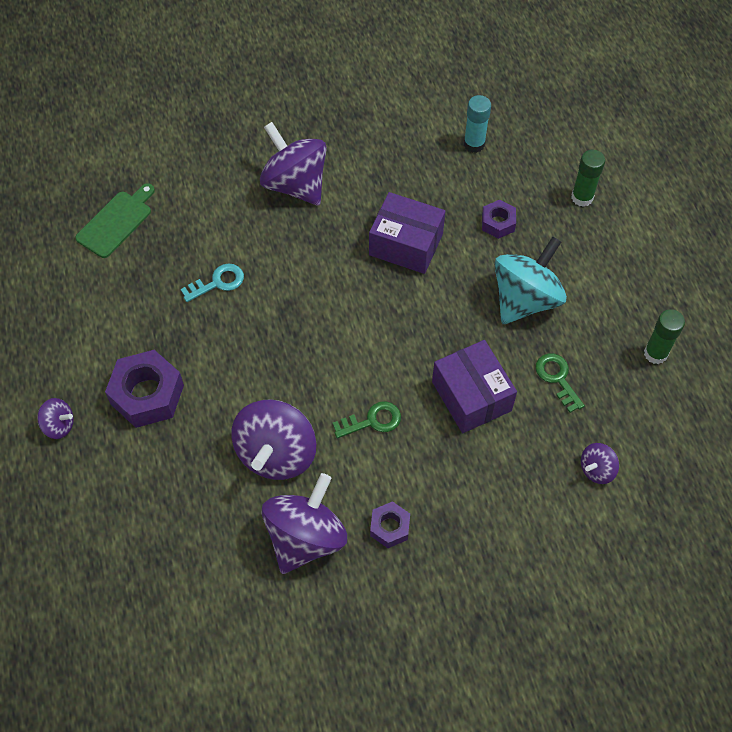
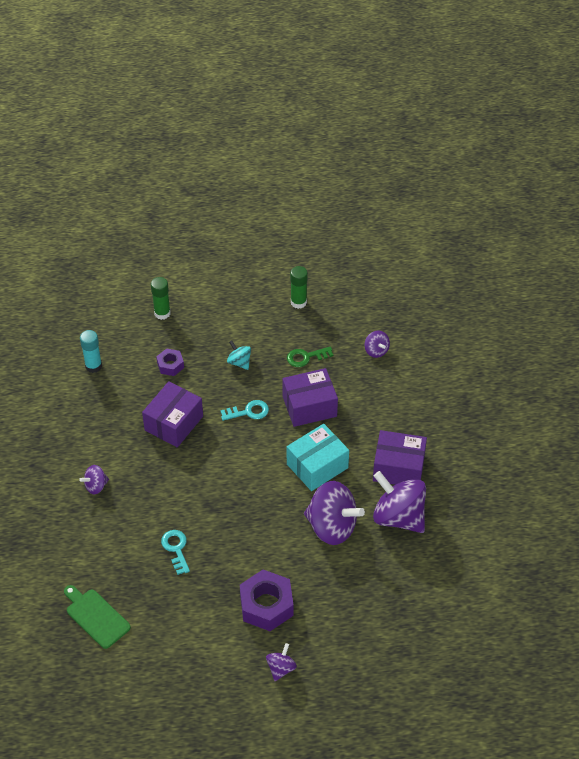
camera: 80 degrees left, 10 degrees down
purple spinning top [260,122,327,206] -> purple spinning top [79,465,109,494], size x0.48
green key [332,401,401,438] -> turquoise box [287,424,349,491]
purple nut [370,501,410,548] -> purple box [373,430,427,485]
turquoise spinning top [495,237,567,324] -> turquoise spinning top [227,340,251,370], size x0.48
none -> turquoise key [221,400,269,421]

